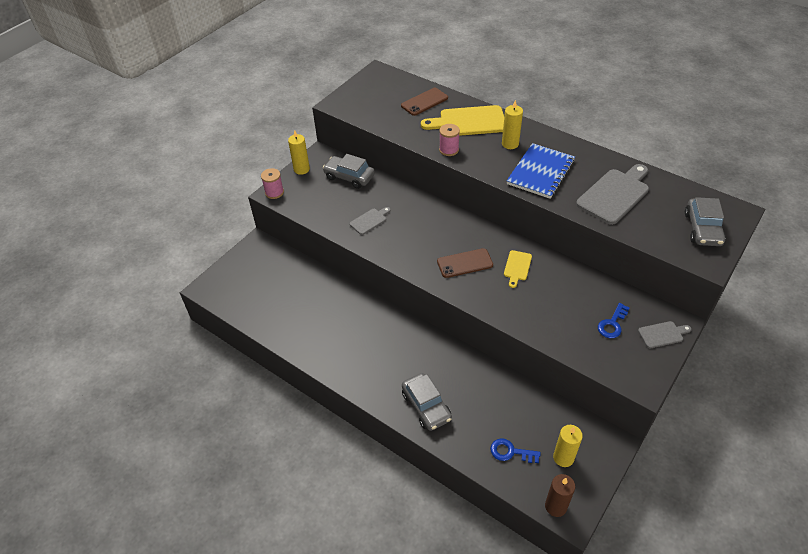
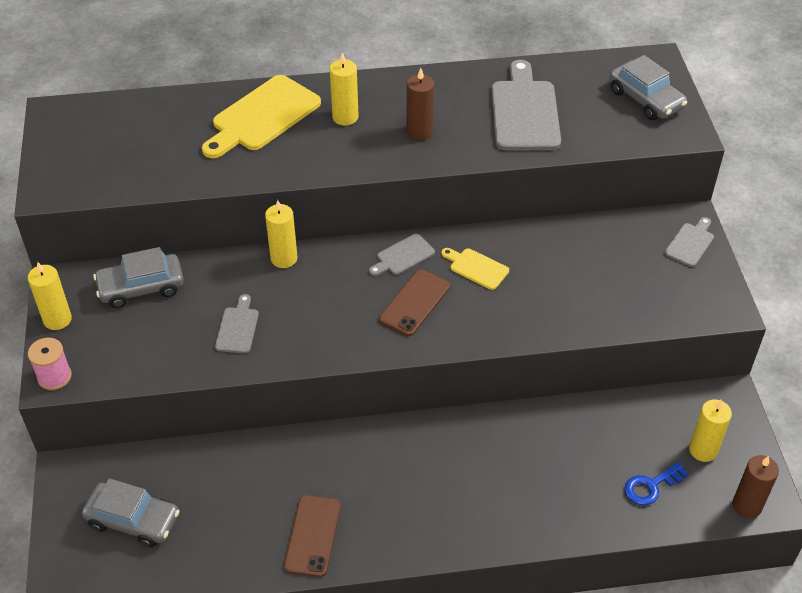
camera: 45 degrees left, 0 degrees up
brown phone [401,88,448,116] -> brown phone moved to [284,495,341,577]
grey car [402,373,452,431] -> grey car moved to [82,478,180,547]
pink spool [439,124,460,156] -> none
yellow cutting board [504,250,532,288] -> yellow cutting board turned 150 degrees clockwise [441,248,509,290]
blue notebook [507,143,575,199] -> brown candle [407,68,434,141]
blue key [598,303,629,338] -> none
none -> yellow candle [265,200,298,268]
none -> grey cutting board [369,234,435,276]

